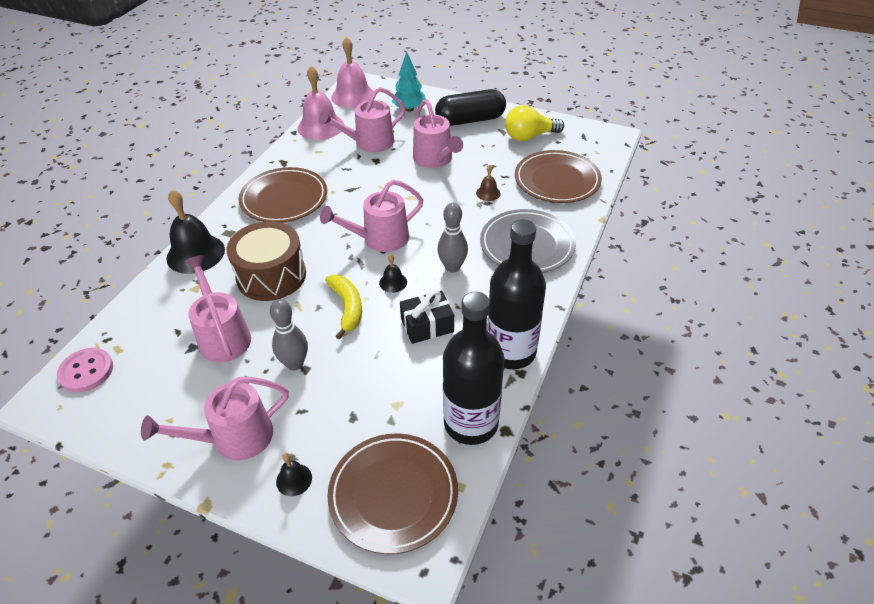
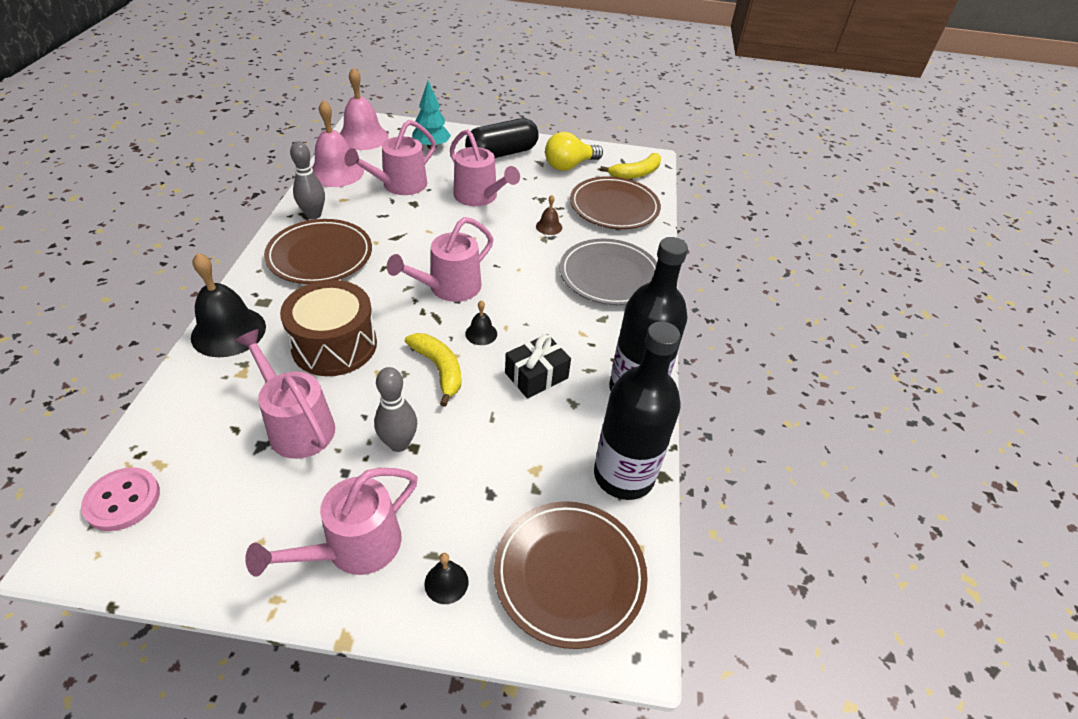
camera: 20 degrees left, 0 degrees up
grey bowling pin [437,203,468,273] -> grey bowling pin moved to [290,142,325,219]
none -> yellow banana [600,153,661,179]

